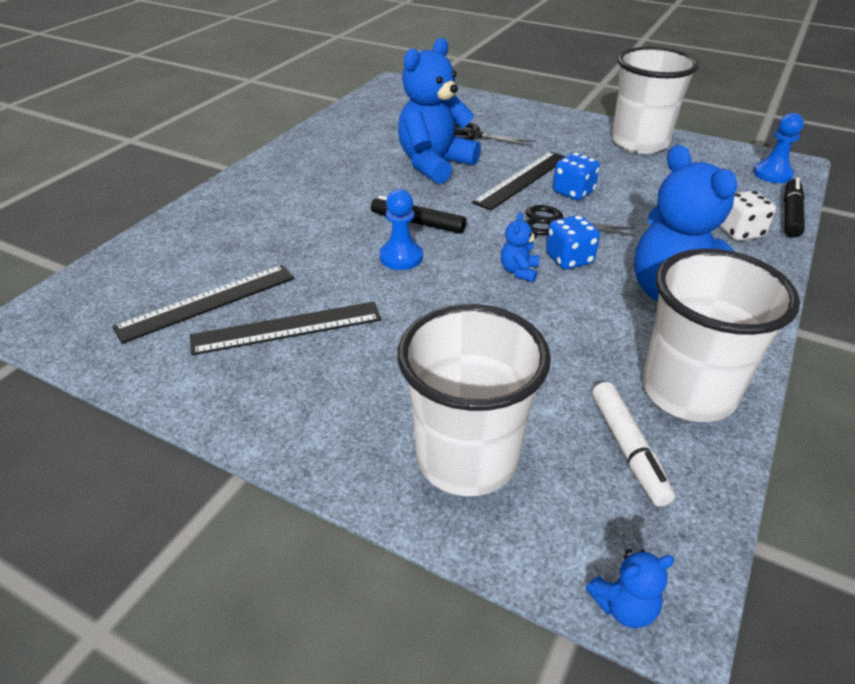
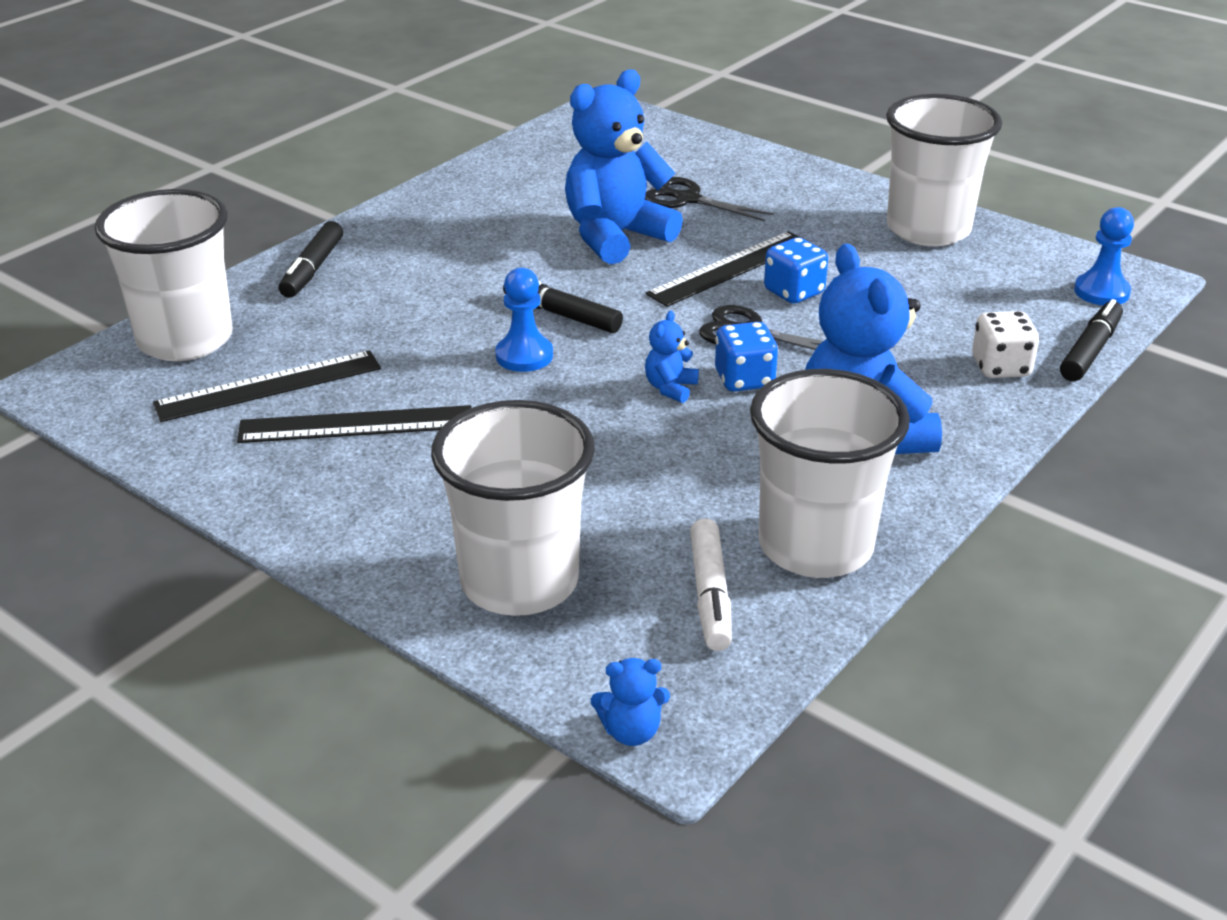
camera: 10 degrees right, 5 degrees down
none -> white cup [95,189,233,361]
none -> black marker [279,221,343,298]

